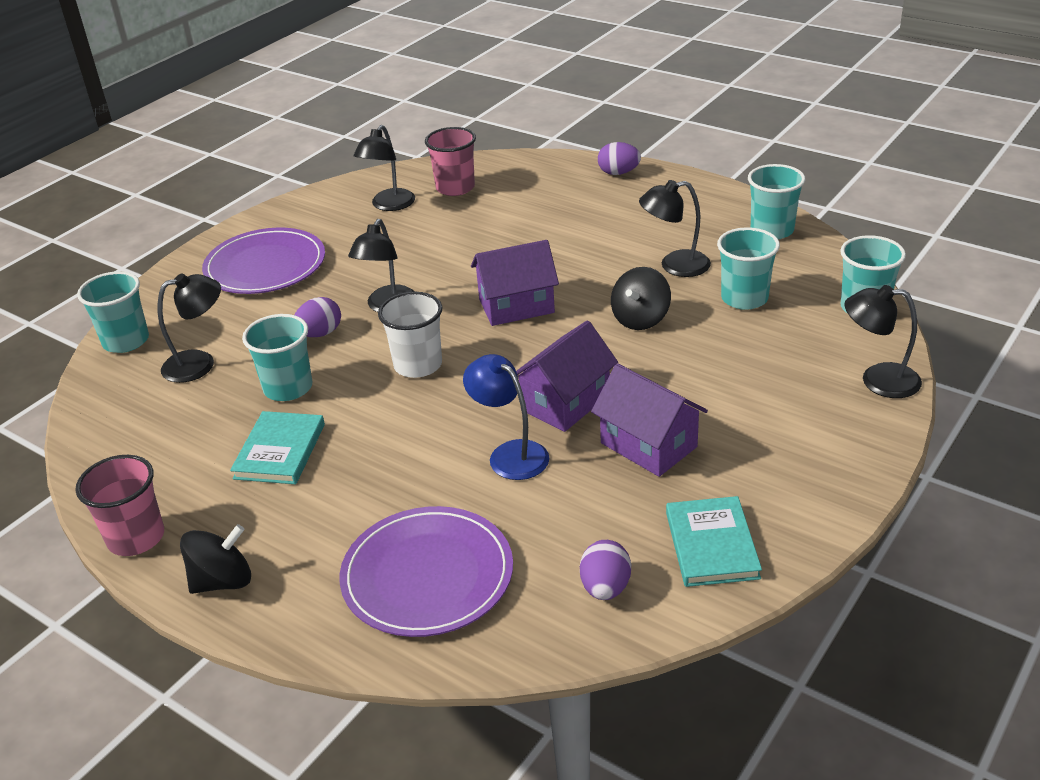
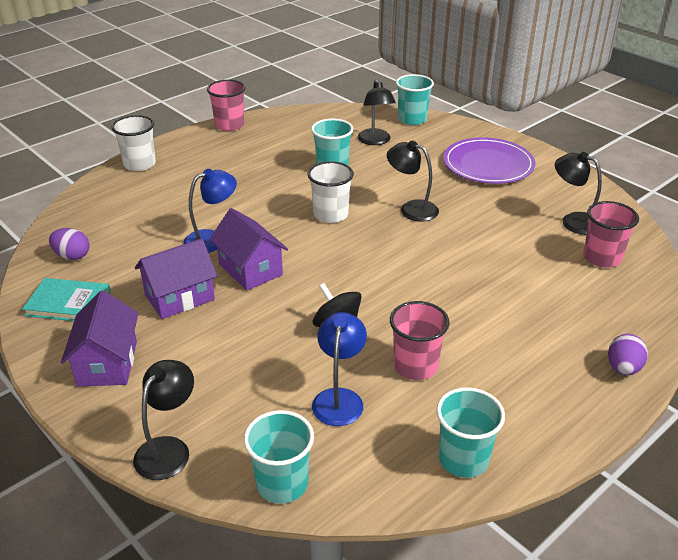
camera: 100 degrees right, 0 degrees up
black spinning top [180,524,251,594] -> none
turquoise book [230,411,325,484] -> none
purple egg [294,297,341,337] -> none
purple plate [340,506,513,637] -> none
purple house [471,240,559,326] -> purple house moved to [61,290,139,387]
black lamp [639,180,711,277] -> pink cup [390,301,450,380]
turquoise cup [717,227,780,310] -> blue lamp [312,312,367,426]
none -> white cup [112,115,156,171]

